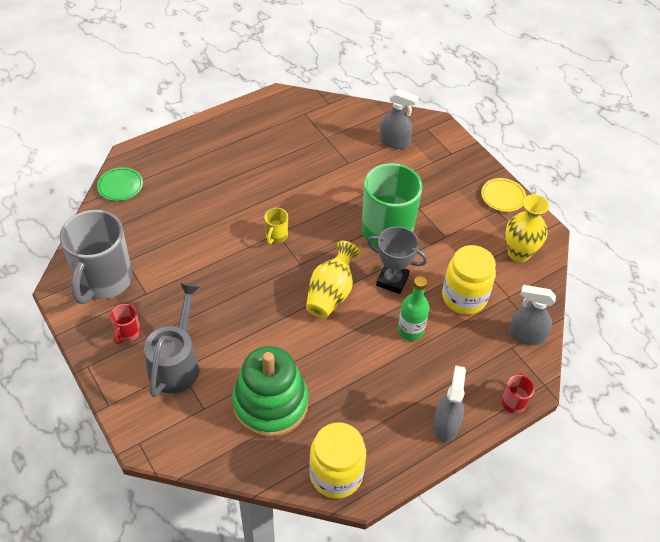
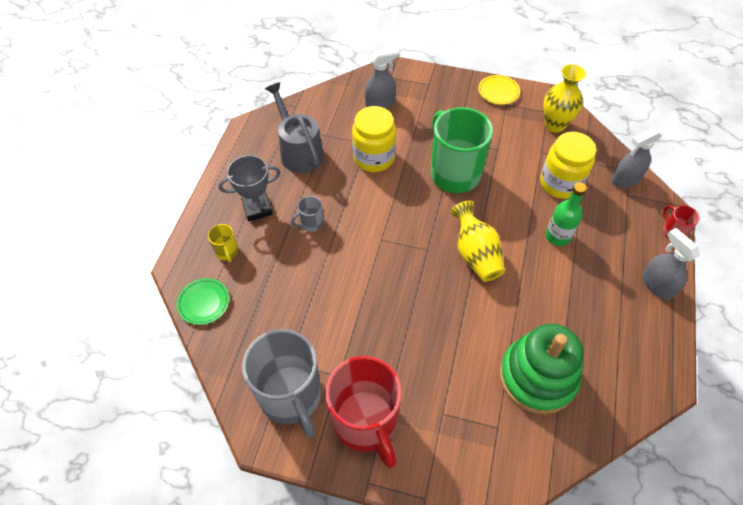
camera: 40 degrees left, 5 degrees up
red mug [110,304,141,344] -> red mug [325,356,402,468], size x2.36
grey watering can [144,283,200,397] -> grey watering can moved to [265,82,324,173]
yellow mug [264,208,288,244] -> yellow mug moved to [208,224,238,262]
yellow jar [309,422,366,498] -> yellow jar moved to [352,106,396,172]
grey trophy [367,226,428,294] -> grey trophy moved to [218,155,281,221]
none -> grey mug [291,196,324,232]

